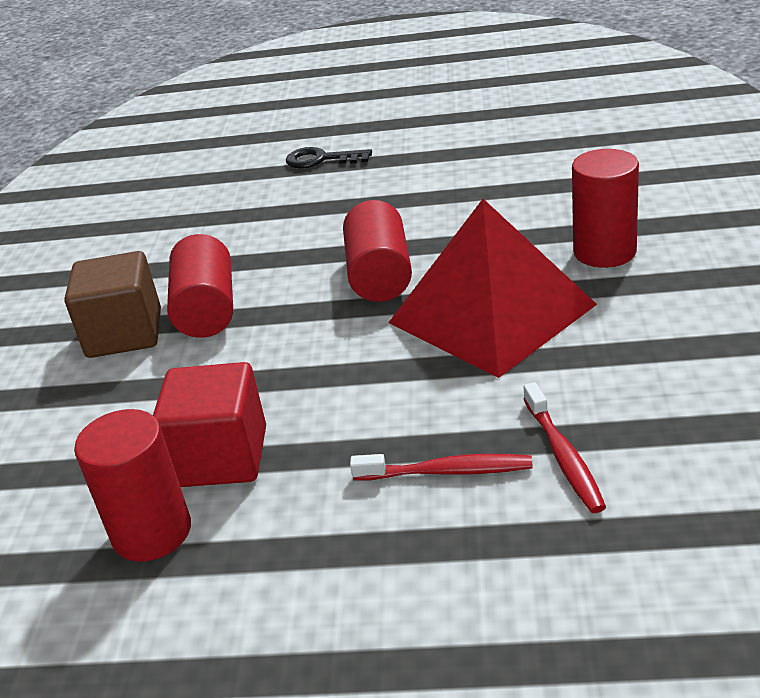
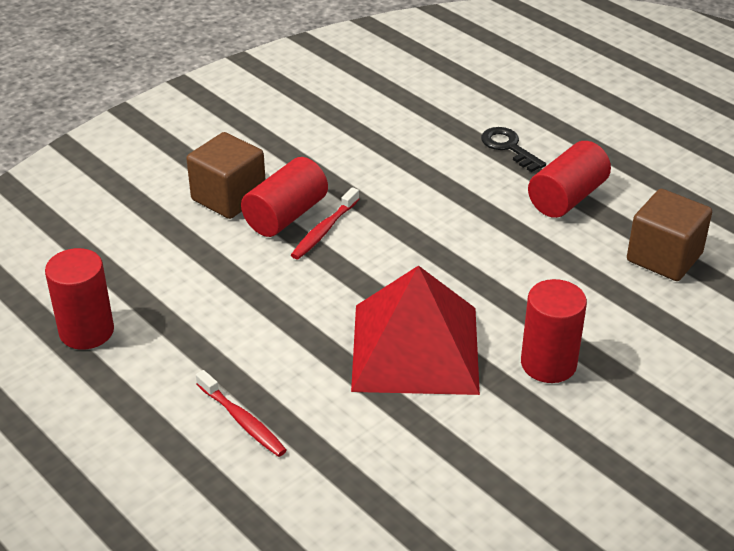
camera: 40 degrees right, 5 degrees up
red cube [153,362,266,487] -> none
red cylinder [343,200,412,302] -> red cylinder moved to [528,141,611,218]
red toothbrush [524,382,606,513] -> red toothbrush moved to [291,187,359,259]
none -> brown cube [627,189,712,281]

